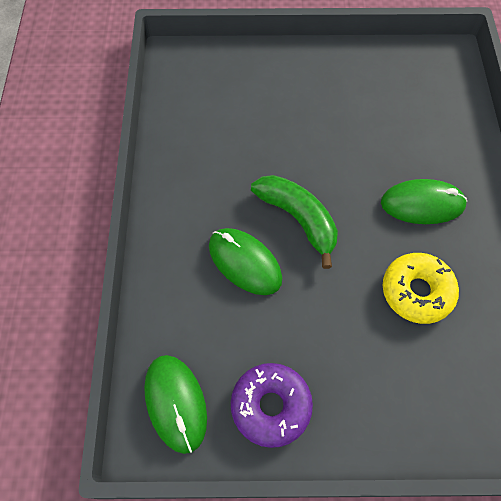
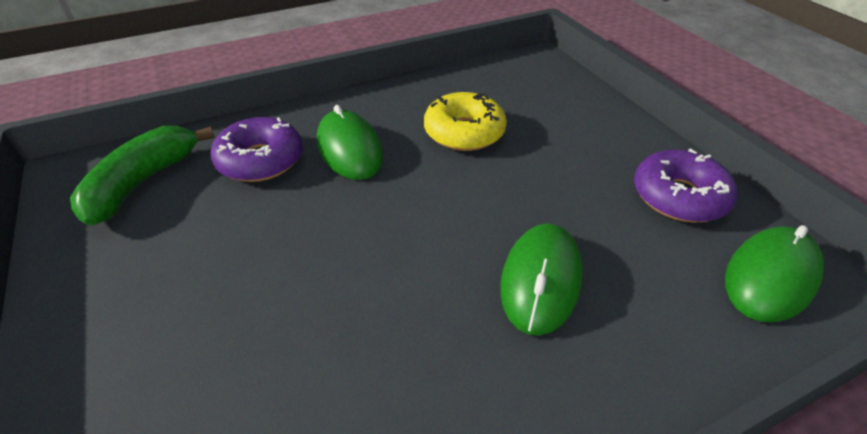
camera: 115 degrees left, 20 degrees down
green banana [251,175,338,269] -> green banana moved to [70,126,215,225]
none -> purple donut [211,117,303,182]

